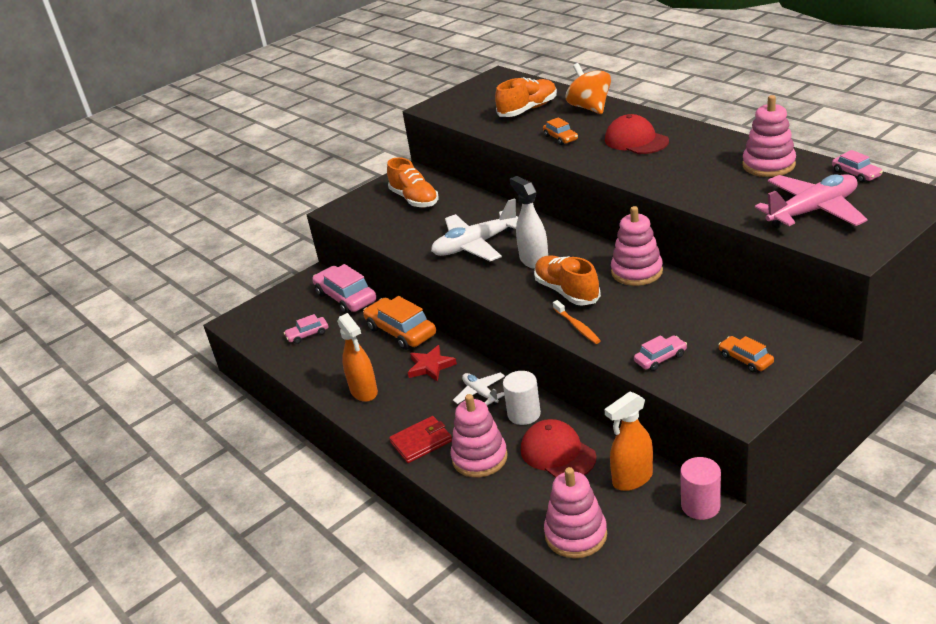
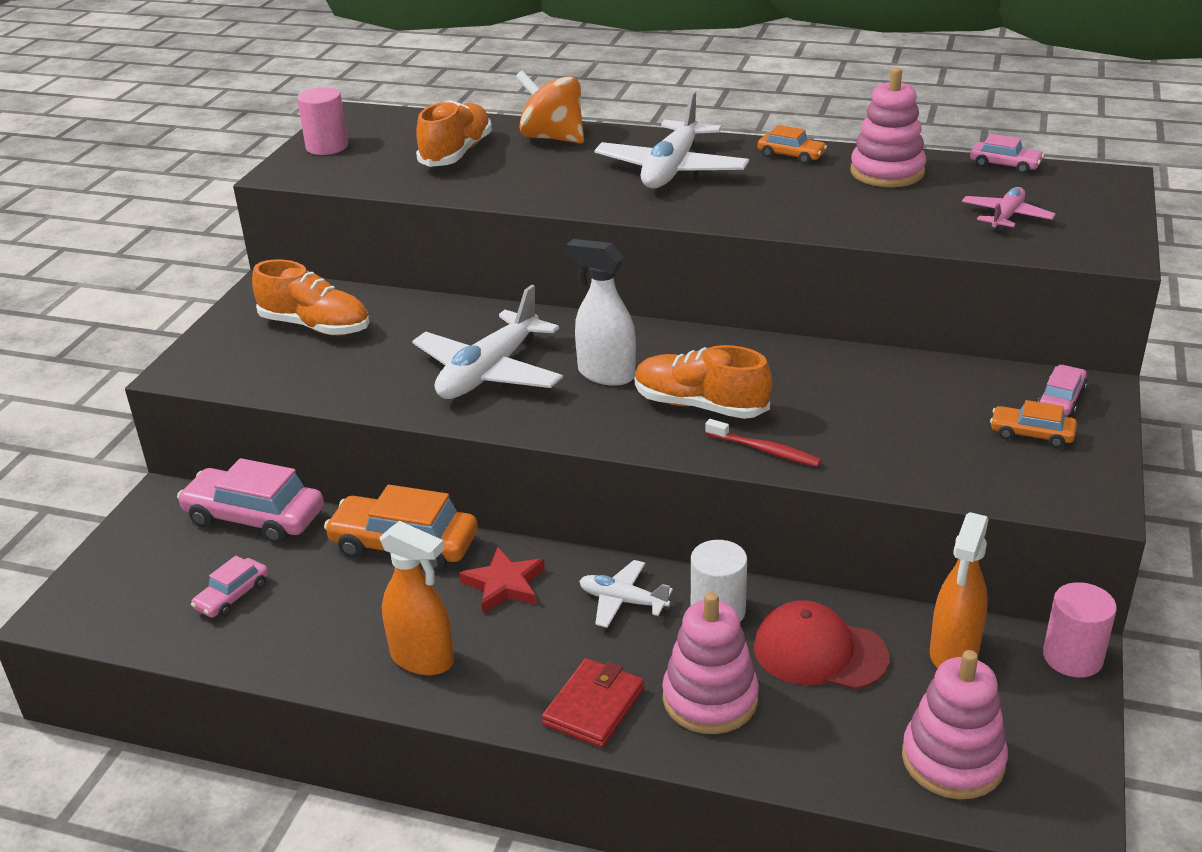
camera: 35 degrees left, 0 degrees up
orange car [543,118,578,145] -> orange car moved to [758,125,827,164]
orange toothbrush [553,300,601,344] -> red toothbrush [705,419,822,467]
red cap [605,114,669,154] -> white plane [594,91,749,189]
pink stacking toy [611,206,663,286] -> none
pink car [634,335,687,371] -> pink car moved to [1038,365,1087,416]
pink plane [755,174,868,228] -> pink plane [962,187,1056,232], size x0.54
none -> pink cylinder [297,87,348,155]

